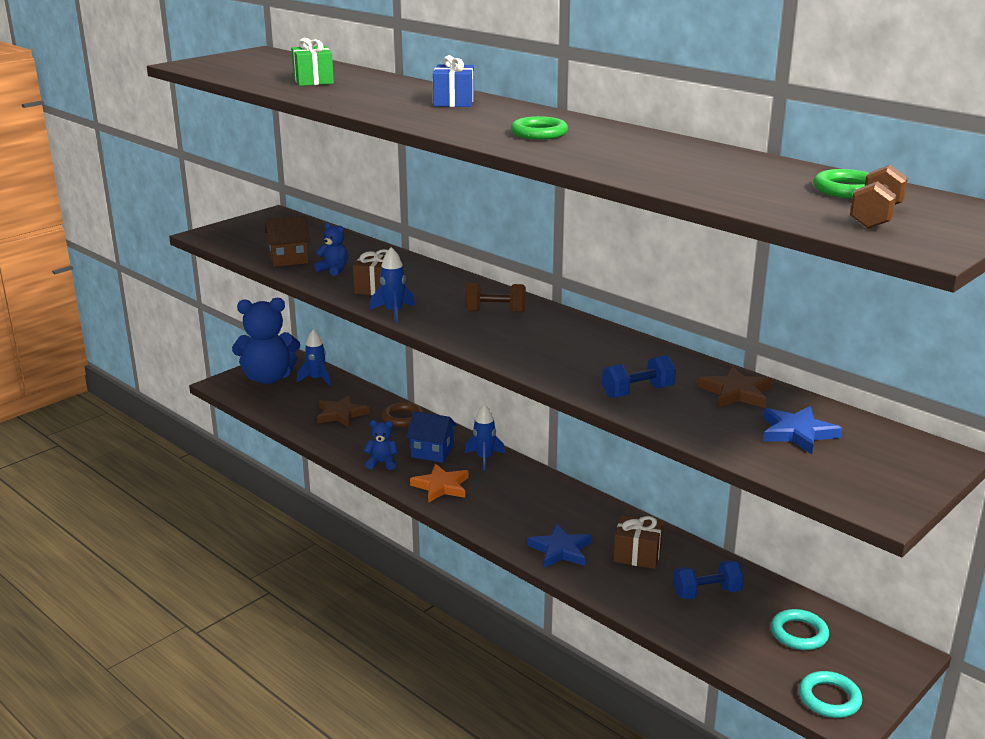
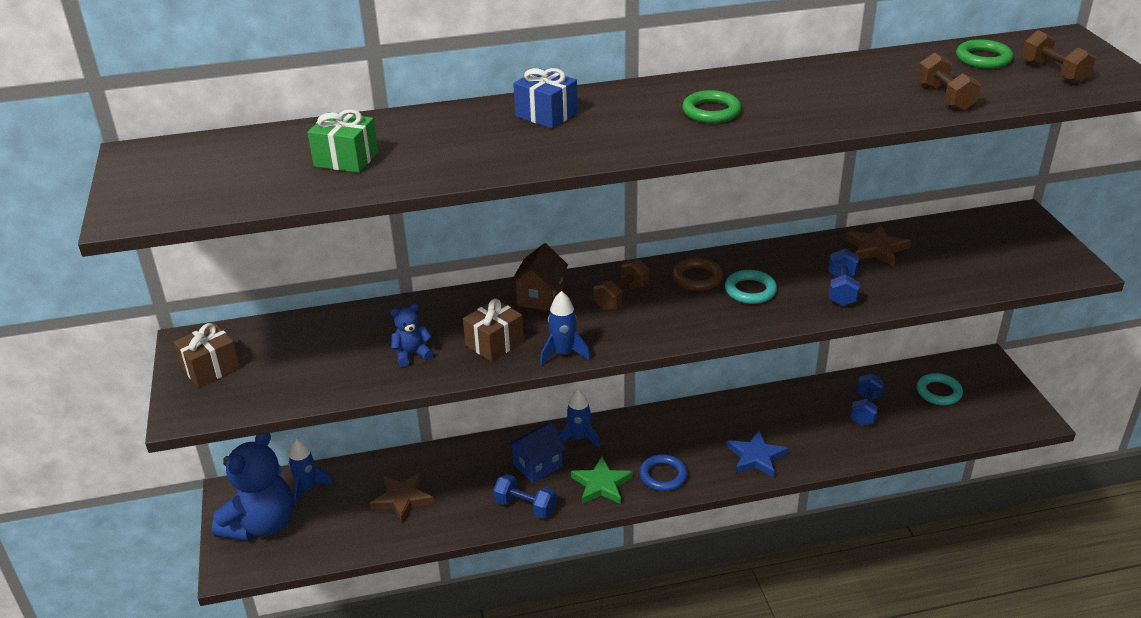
camera: 55 degrees left, 10 degrees up
brown house [265,216,310,267] -> brown house moved to [510,243,568,311]
blue teddy bear [364,420,398,470] -> blue dumbbell [493,474,556,518]
brown ring [382,402,424,427] -> brown ring moved to [672,258,723,291]
orange star [410,464,469,503] -> green star [571,457,633,504]
brown gift [613,515,663,569] -> brown gift moved to [174,323,240,387]
blue star [763,406,842,454] -> none
turquoise ring [799,671,862,718] -> turquoise ring moved to [725,270,777,304]
none -> blue ring [639,454,688,491]
none -> brown dumbbell [917,53,981,111]

